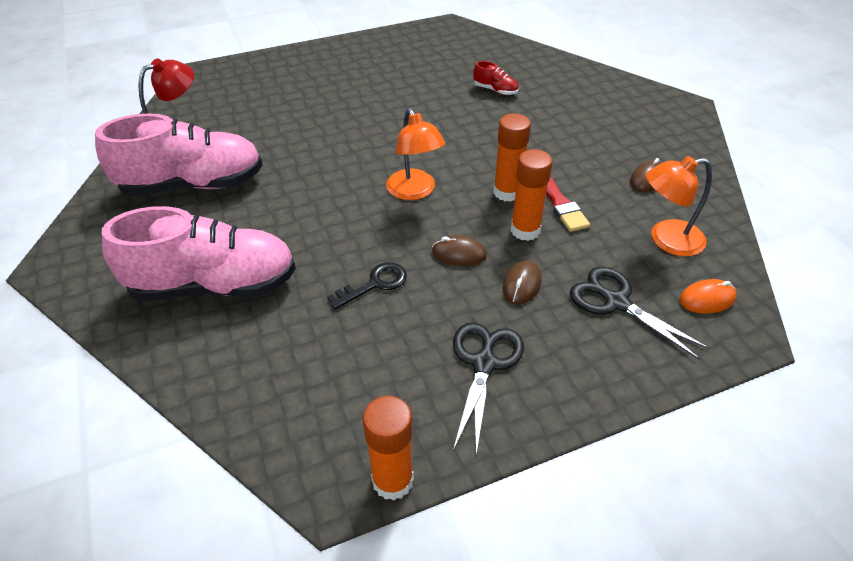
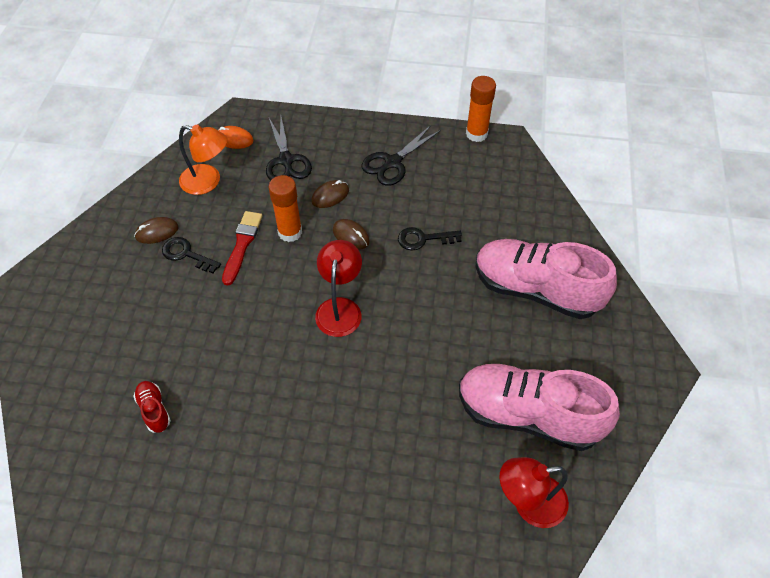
camera: 150 degrees left, 10 degrees up
orange lamp [386,108,445,200] -> red lamp [315,240,362,337]
orange glue stick [494,113,531,202] -> none
none -> black key [162,237,221,273]

